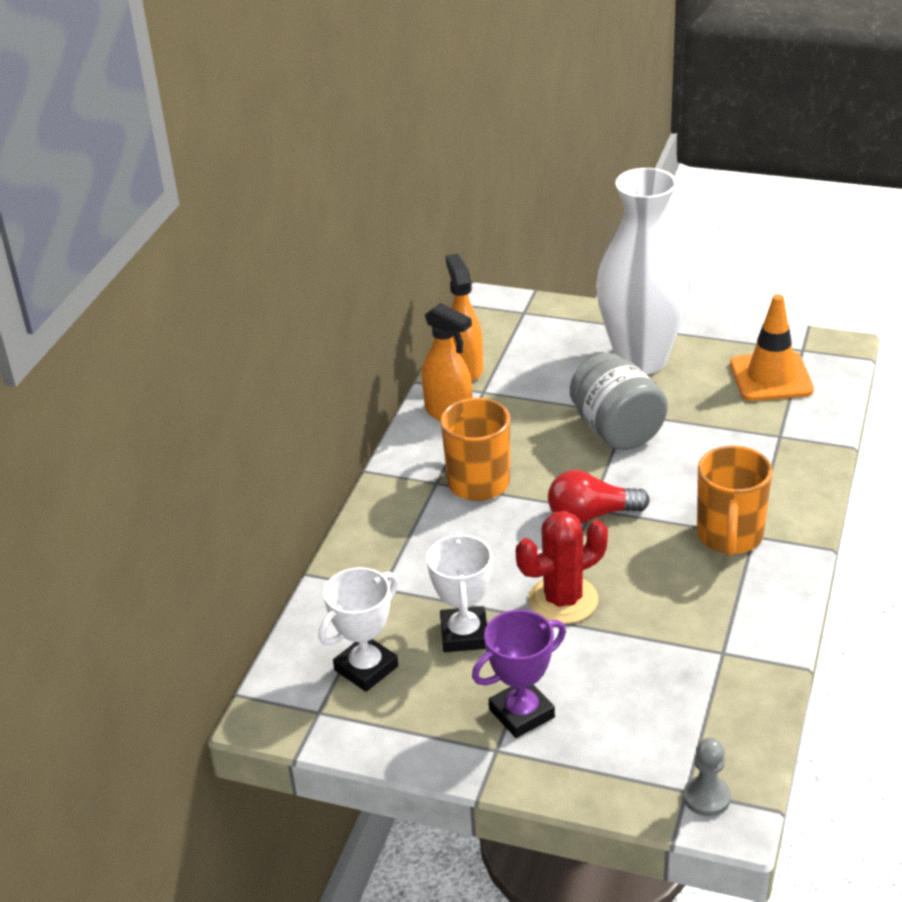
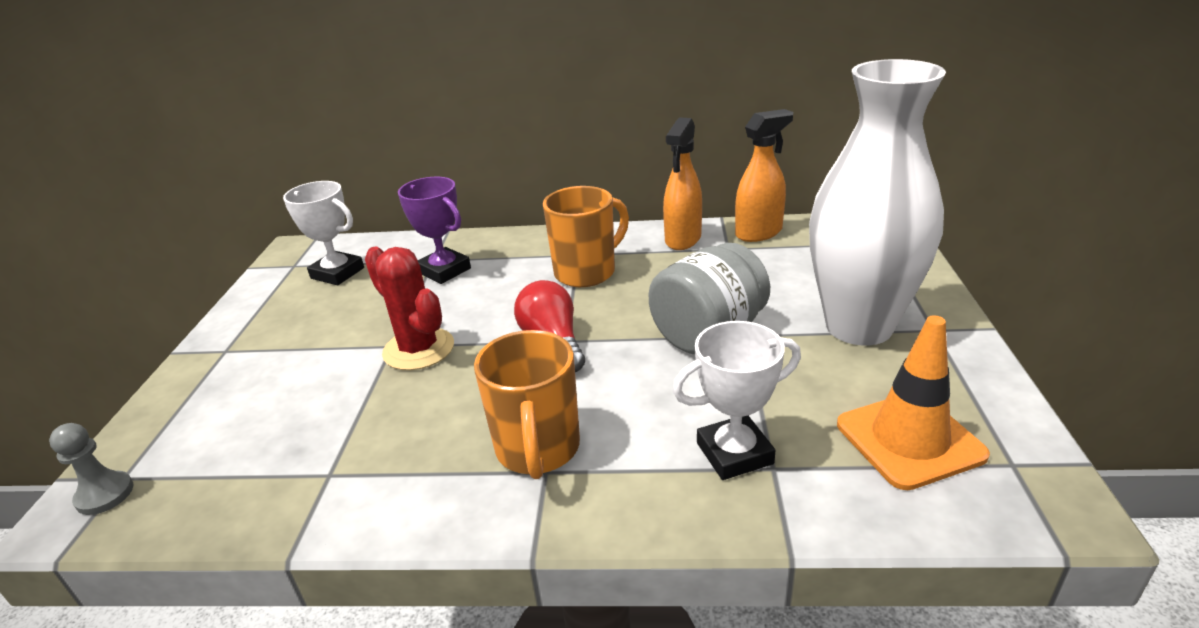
camera: 75 degrees right, 5 degrees down
white trophy [427,533,492,652] -> white trophy moved to [673,321,801,480]
purple trophy [472,610,566,738] -> purple trophy moved to [398,177,471,284]
orange mug [697,446,772,556] -> orange mug turned 90 degrees counterclockwise [474,330,580,479]

